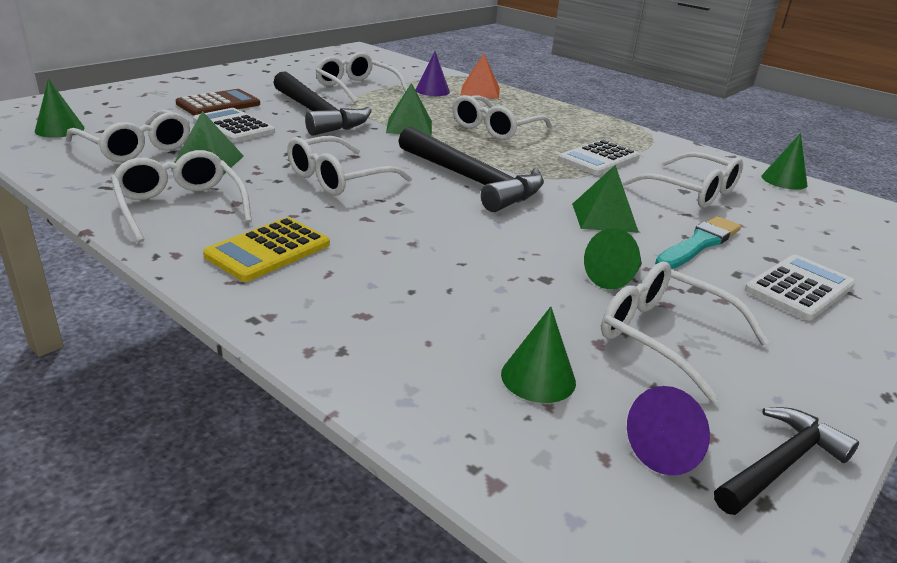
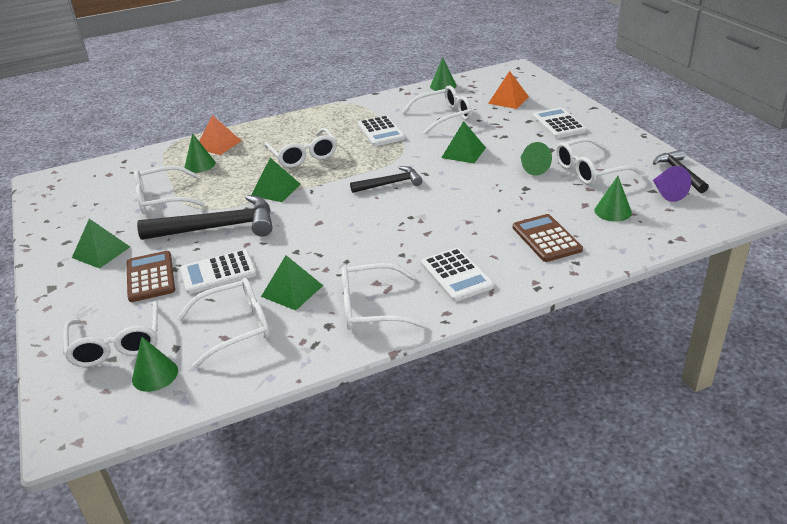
camera: 60 degrees left, 5 degrees up
yellow calculator [203,217,330,282] -> white calculator [421,248,494,302]
white glasses [287,136,412,196] -> white glasses moved to [63,301,158,367]
black hammer [398,126,544,212] -> black hammer [350,166,422,193], size x0.57
purple cone [416,51,450,96] -> green cone [185,133,216,173]
turquoise brush [655,216,741,269] -> none
none -> green pyramid [72,219,130,269]
none -> orange pyramid [488,71,529,109]
none -> brown calculator [513,214,583,262]

